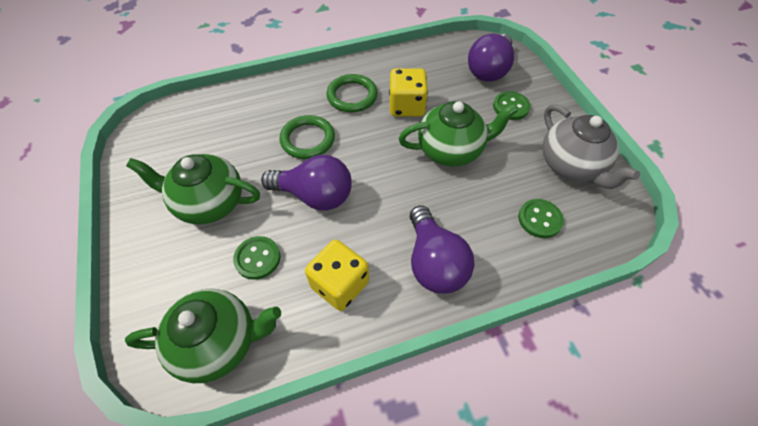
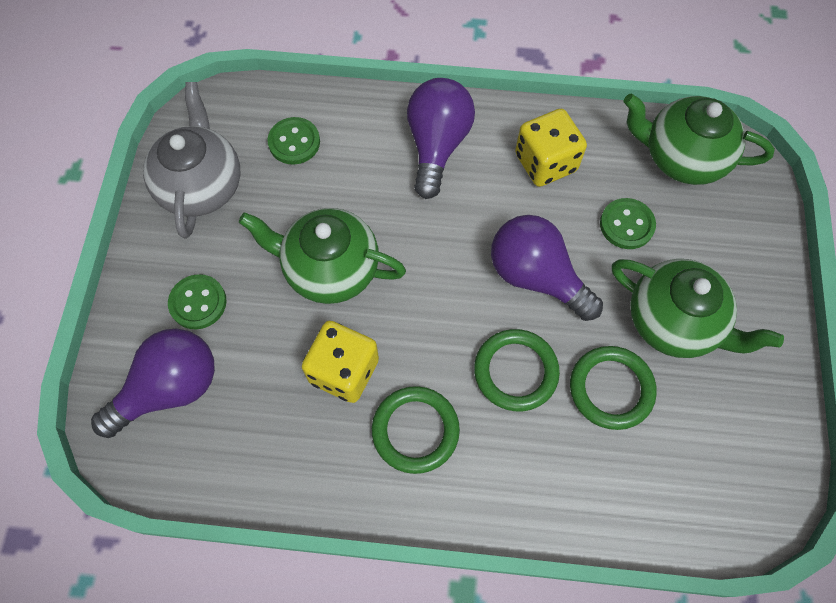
camera: 155 degrees left, 10 degrees up
none -> green ring [570,346,657,430]

